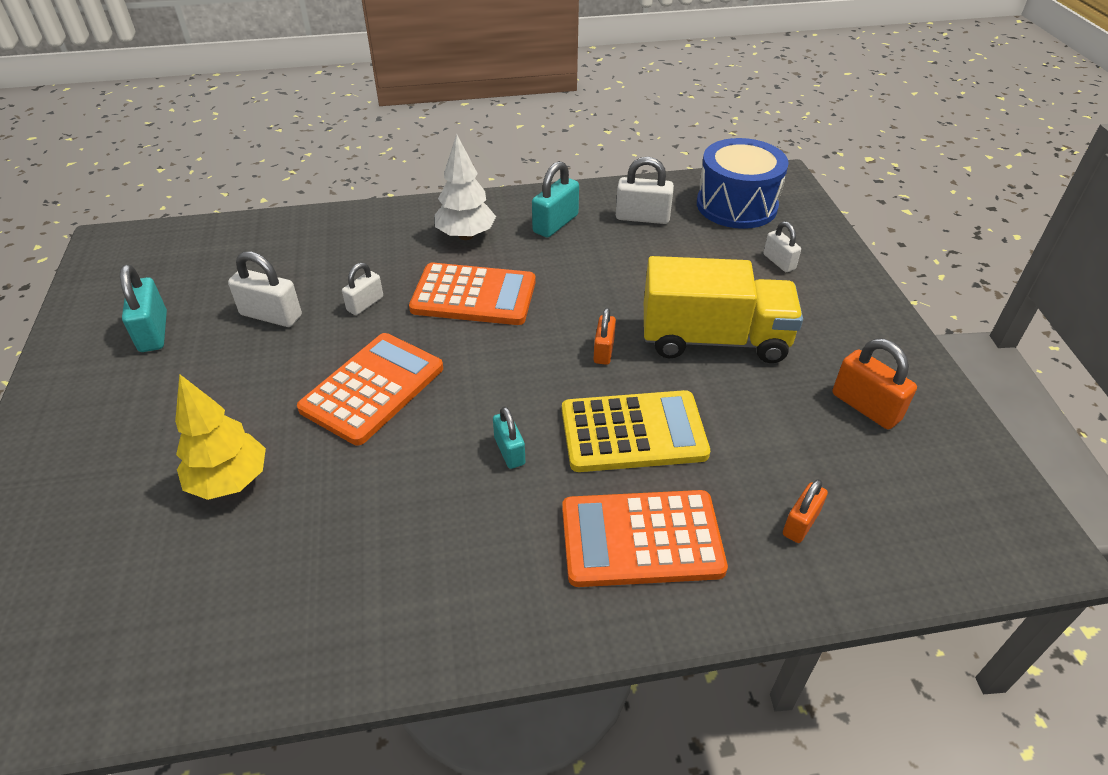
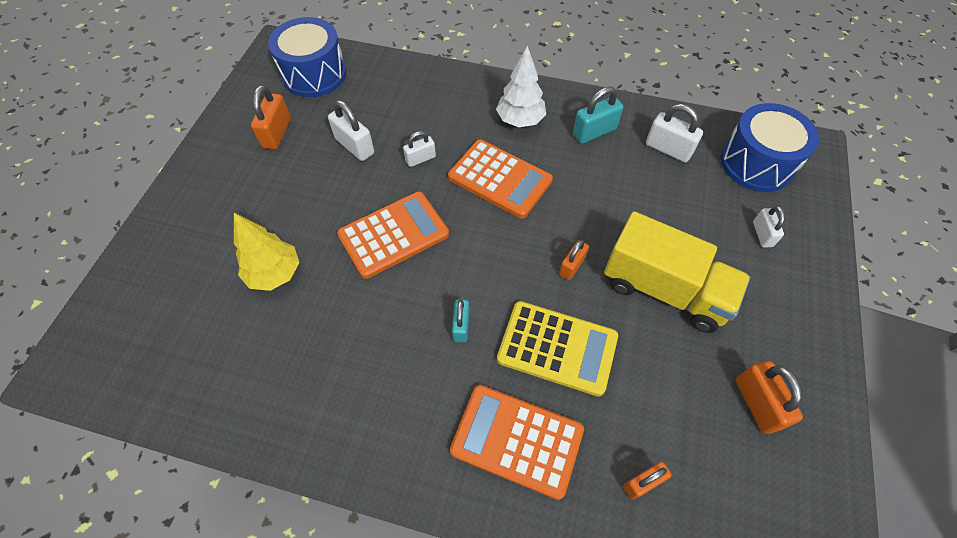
camera: 25 degrees right, 15 degrees up
turquoise padlock [120,265,167,352] -> orange padlock [251,85,291,149]
none -> blue drum [268,17,346,97]

